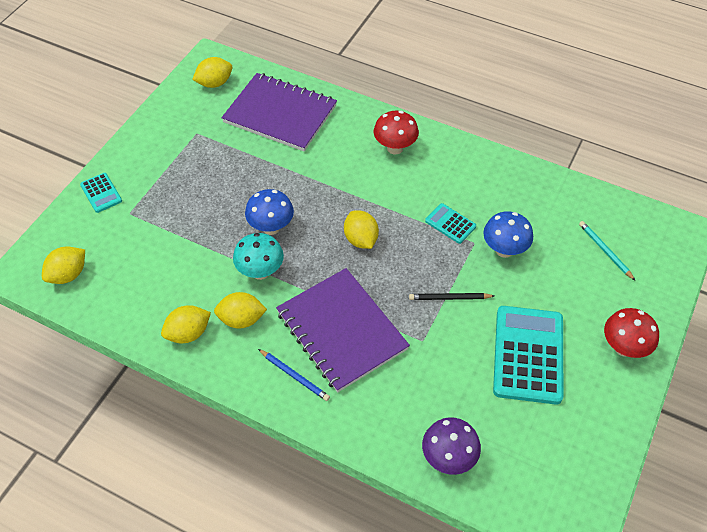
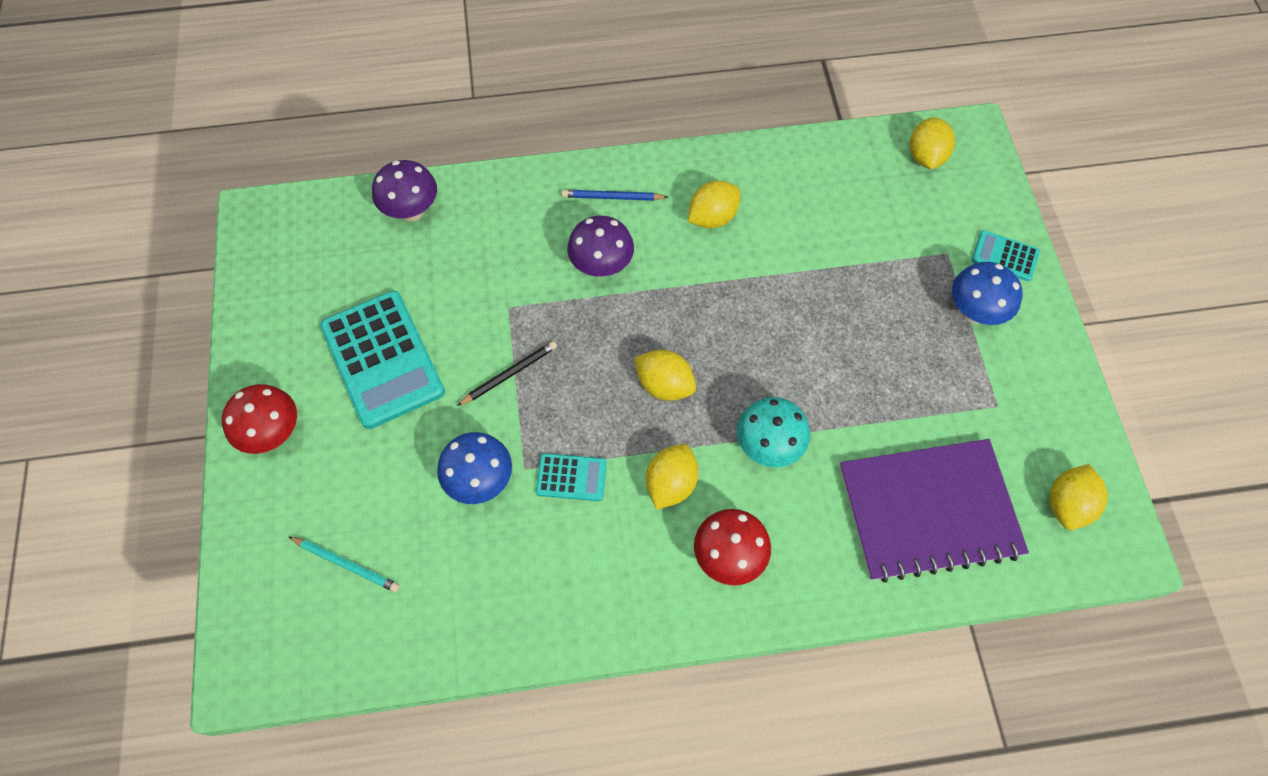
camera: 145 degrees right, 10 degrees up
yellow lemon [161,305,211,343] -> yellow lemon moved to [646,444,699,510]
turquoise mushroom [233,233,284,280] -> turquoise mushroom moved to [737,397,810,467]
blue mushroom [245,189,294,235] -> blue mushroom moved to [952,262,1022,325]
purple notebook [276,268,410,392] -> purple mushroom [567,216,634,277]

